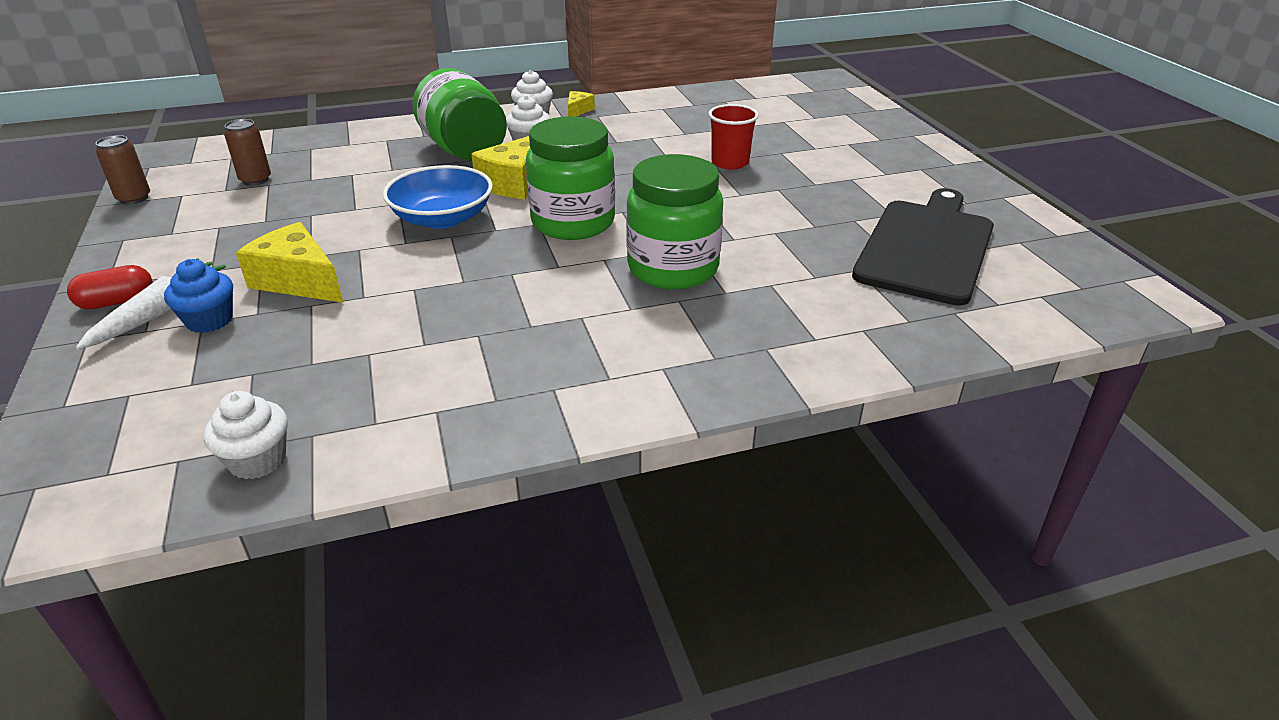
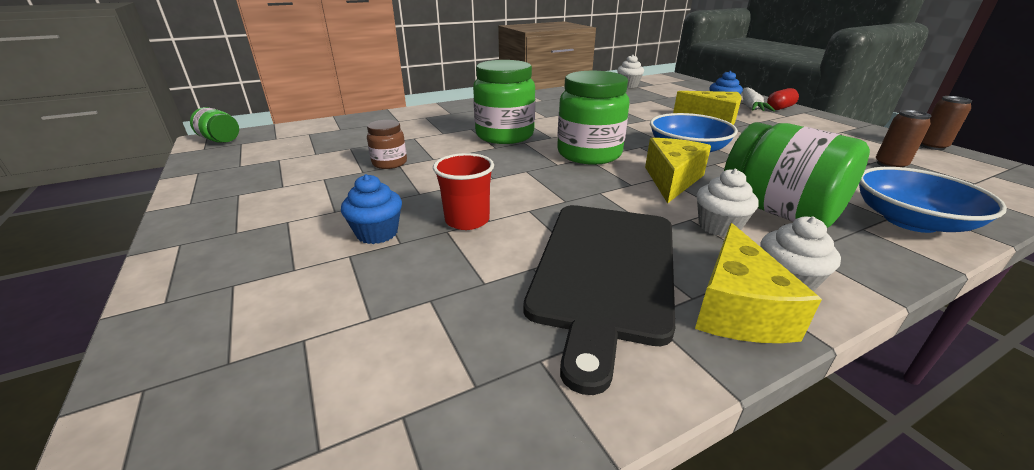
camera: 170 degrees right, 5 degrees down
yellow cheese [568,91,595,117] -> yellow cheese [695,223,822,343], size x1.95
black cutting board [852,188,994,306] -> black cutting board moved to [523,205,675,395]
none -> green jar [190,107,239,143]
none -> blue cupcake [341,174,402,244]
none -> brown jar [367,120,407,169]
none -> blue bowl [859,167,1007,233]

